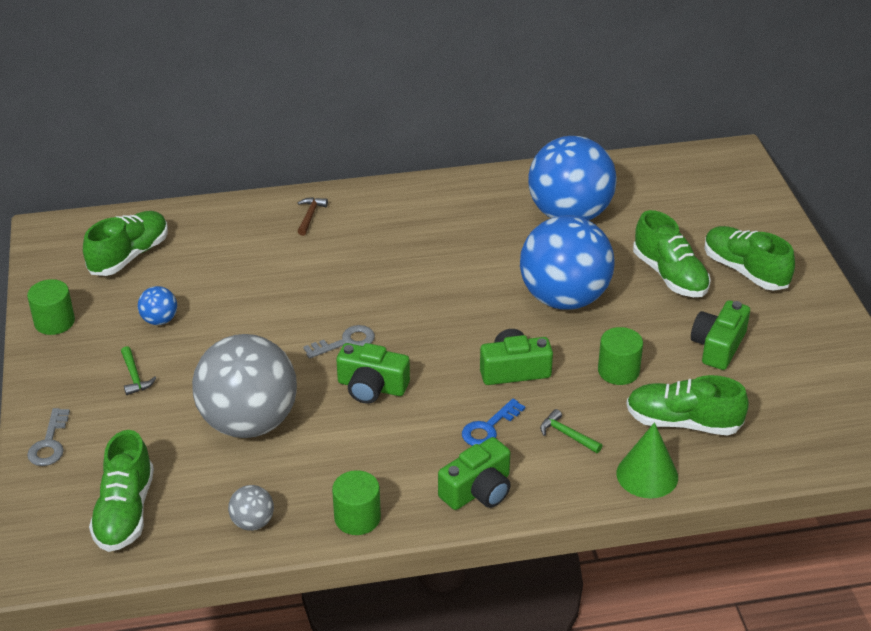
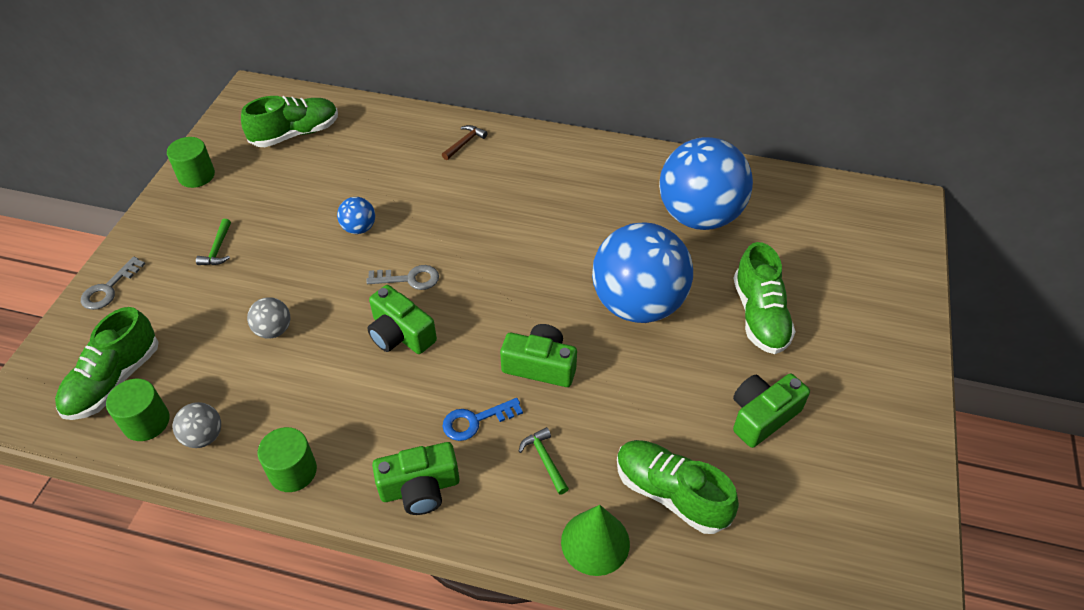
camera: 25 degrees right, 10 degrees up
blue ball [138,286,177,325] -> blue ball moved to [337,197,375,234]
grey ball [192,334,297,438] -> grey ball [247,297,290,339], size x0.41
green cylinder [598,327,643,385] -> green cylinder moved to [106,379,170,441]
green shoe [704,226,795,291] -> none

